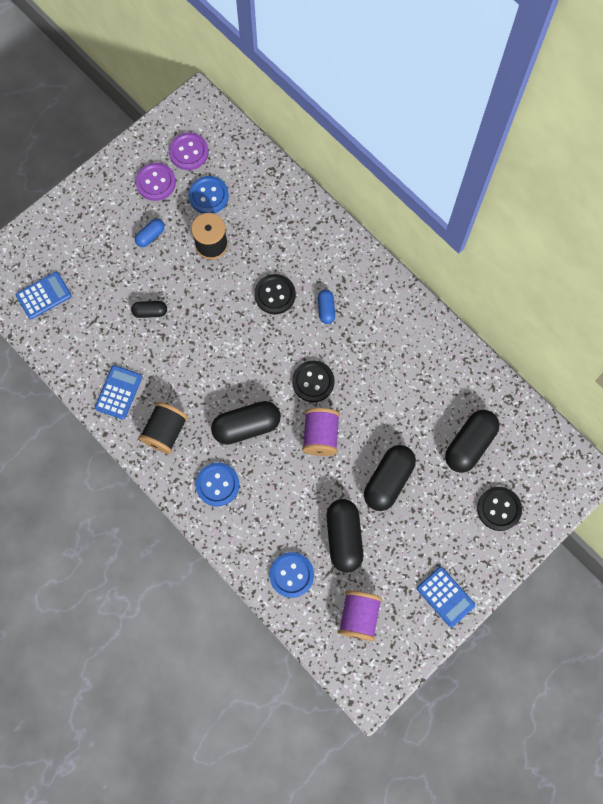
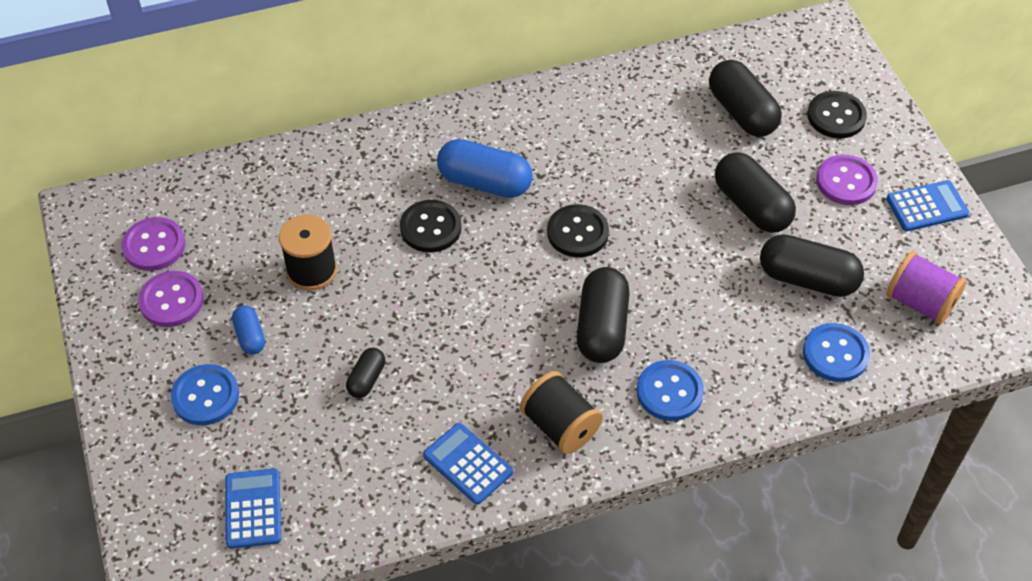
camera: 65 degrees left, 20 degrees down
blue button [188,176,229,214] -> blue button moved to [171,364,239,425]
purple spool [302,408,340,456] -> none
blue capsule [318,289,335,324] -> blue capsule [437,139,533,198], size x1.90
none -> purple button [816,155,878,205]

